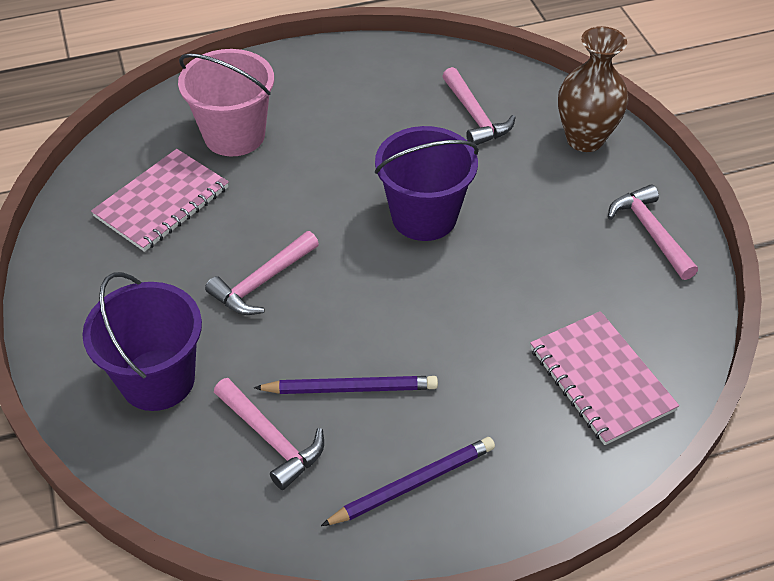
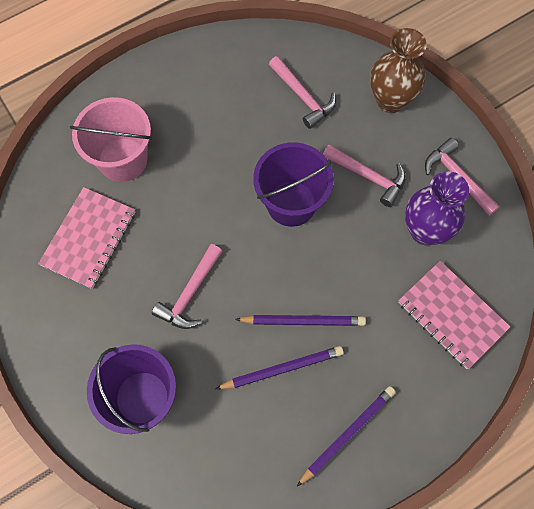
camera: 15 degrees left, 20 degrees up
pink hammer [214,378,324,490] -> pink hammer moved to [323,144,406,207]
none -> purple pencil [235,315,366,326]
none -> purple vase [405,171,469,245]

